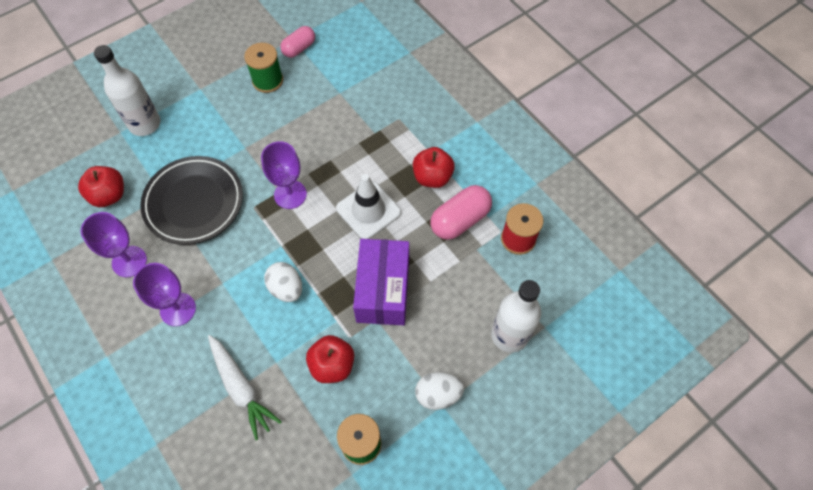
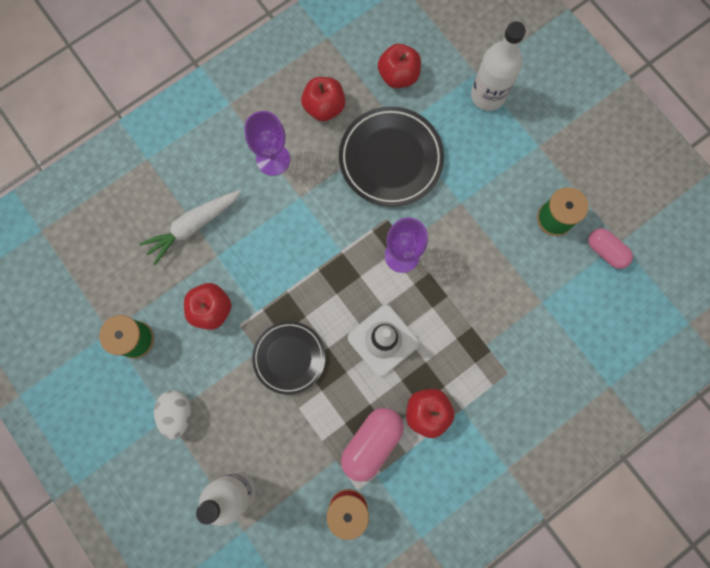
camera: 90 degrees right, 15 degrees up
purple goblet [81,212,147,277] -> red apple [301,77,346,121]
white egg [264,262,302,302] -> none
purple box [353,239,409,325] -> black plate [252,321,325,395]
pink capsule [430,185,492,240] -> pink capsule turned 75 degrees clockwise [341,408,404,482]

